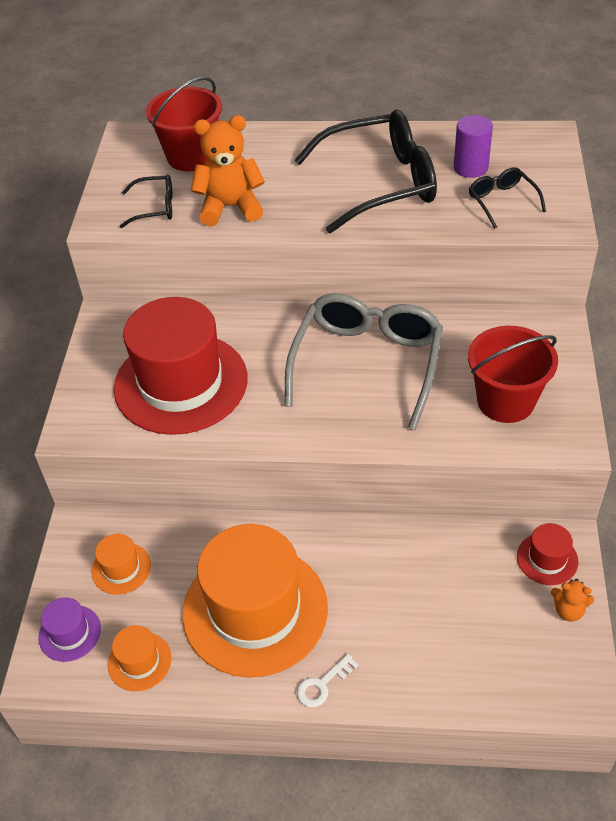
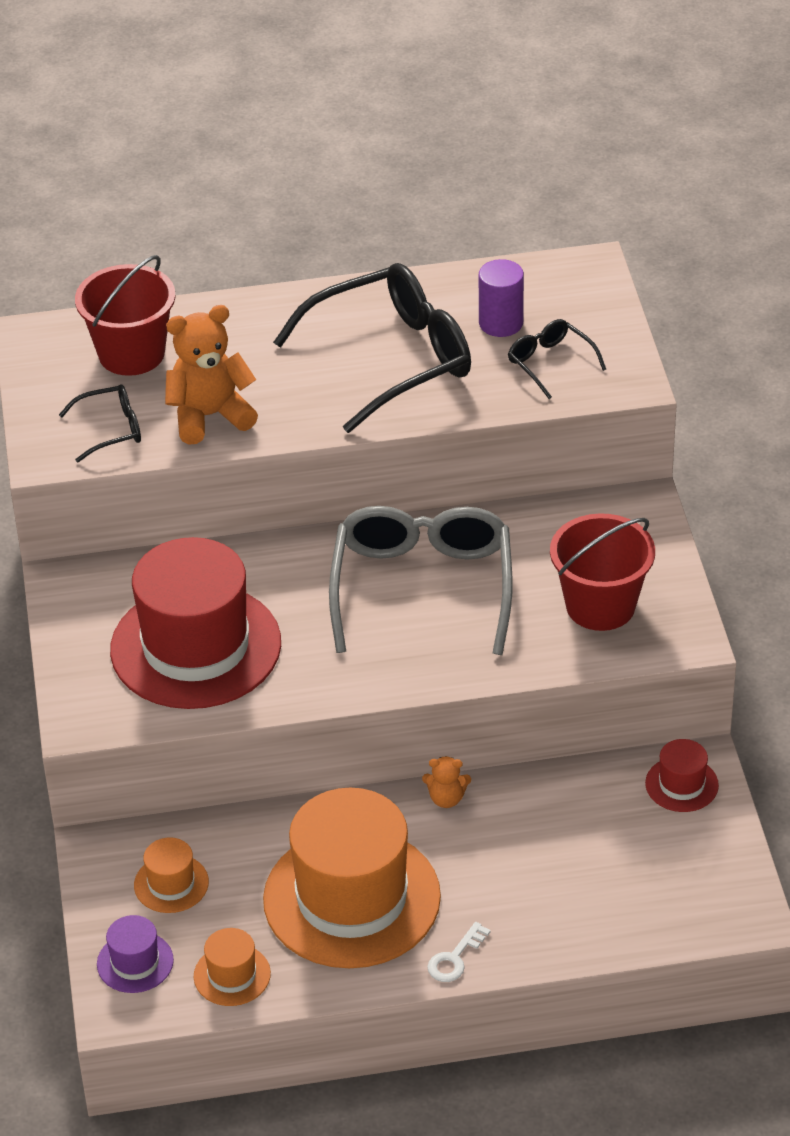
camera: 15 degrees left, 5 degrees down
orange teddy bear [551,579,594,622] -> orange teddy bear moved to [422,756,471,808]

